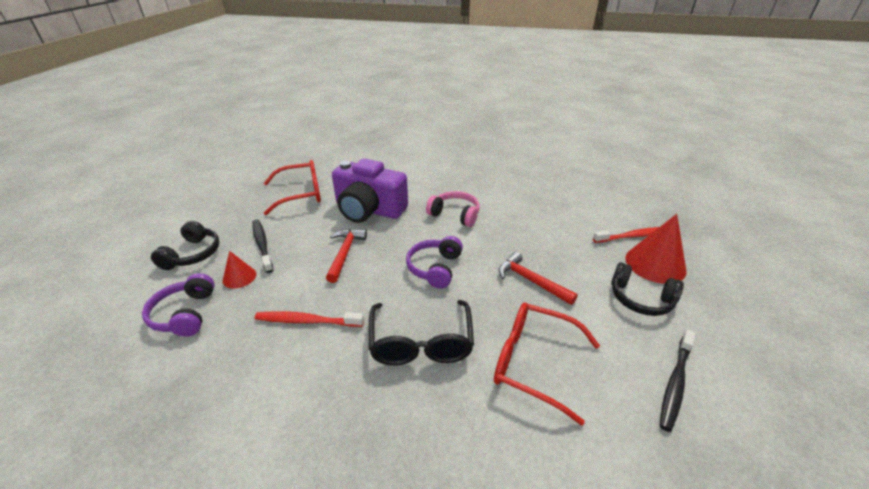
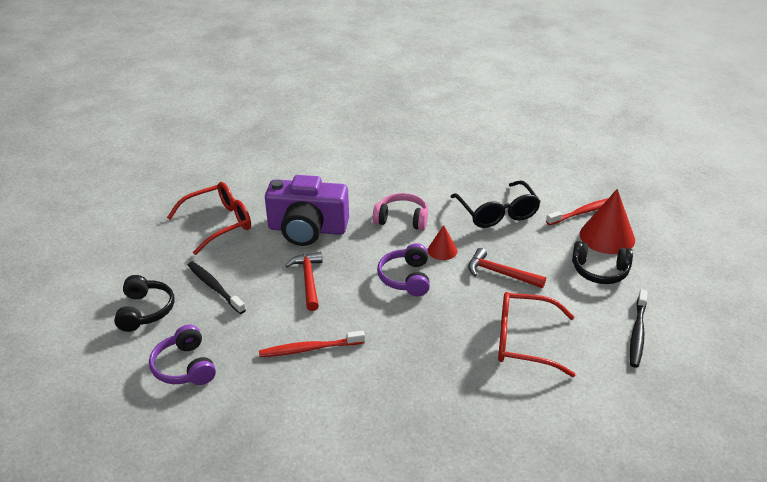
camera: 15 degrees left, 0 degrees up
red cone [223,251,256,289] -> red cone moved to [428,225,458,260]
black glasses [369,300,474,365] -> black glasses moved to [450,180,541,228]

